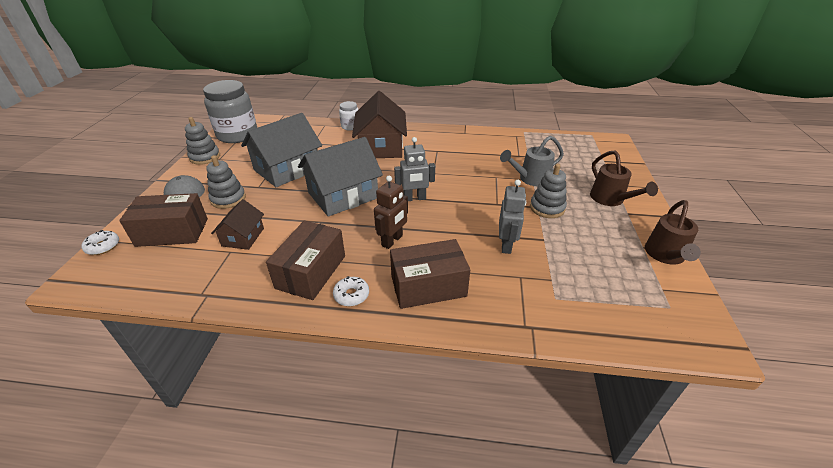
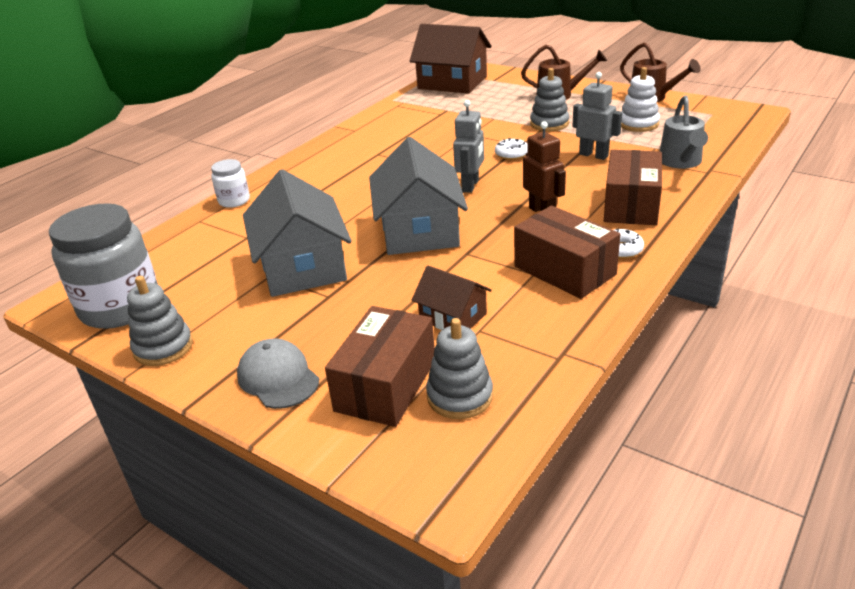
camera: 60 degrees left, 5 degrees down
white donut [82,230,119,255] -> white donut moved to [495,138,527,160]
grey stacking toy [206,155,246,209] -> grey stacking toy moved to [426,318,493,419]
brown house [352,91,407,158] -> brown house moved to [410,24,491,94]
grey watering can [500,136,564,186] -> grey watering can moved to [660,95,708,169]
none -> white stacking toy [621,67,660,132]

